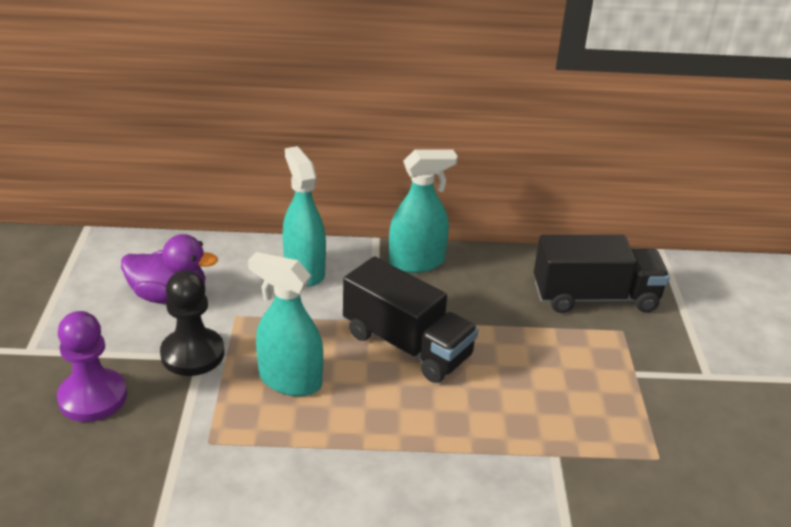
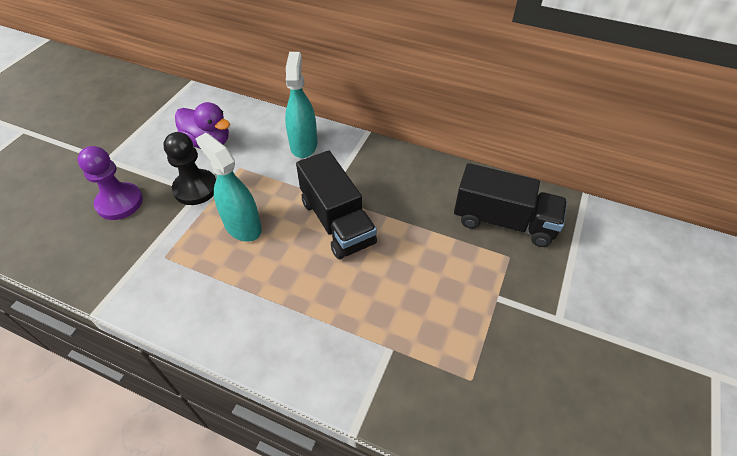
camera: 25 degrees right, 15 degrees up
turquoise spray bottle [389,149,457,273] -> none

